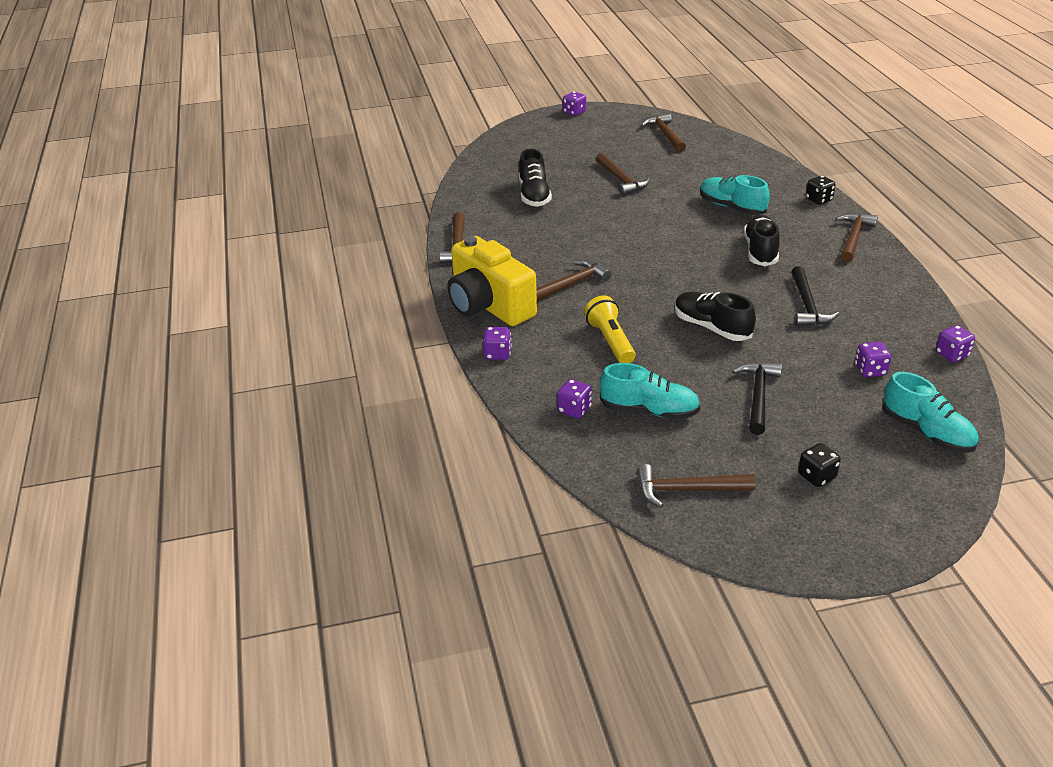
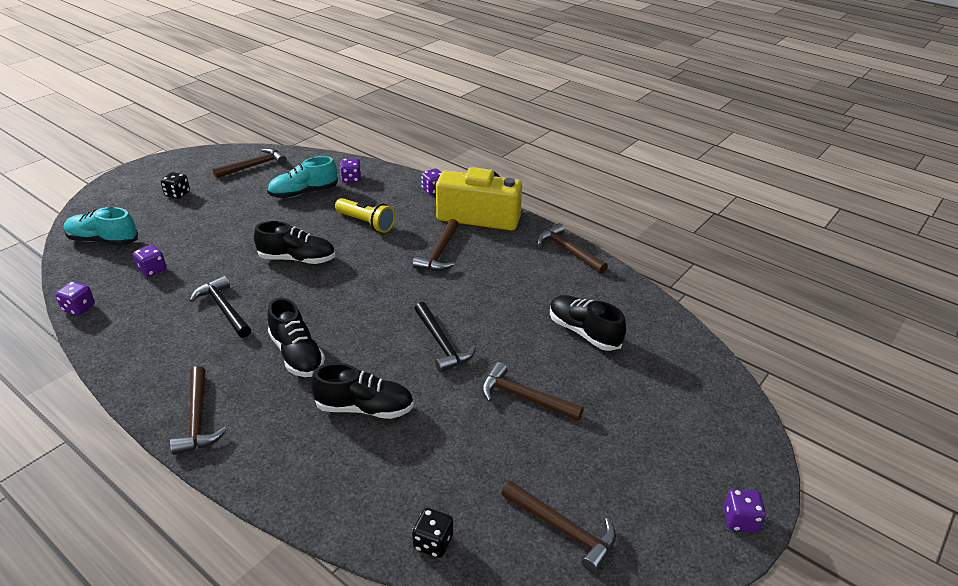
camera: 140 degrees right, 0 degrees up
turquoise shoe [700,175,770,215] -> black shoe [311,363,414,419]
black hammer [732,361,782,435] -> black hammer moved to [414,302,476,373]
black dice [806,176,835,205] -> black dice moved to [412,508,453,558]

